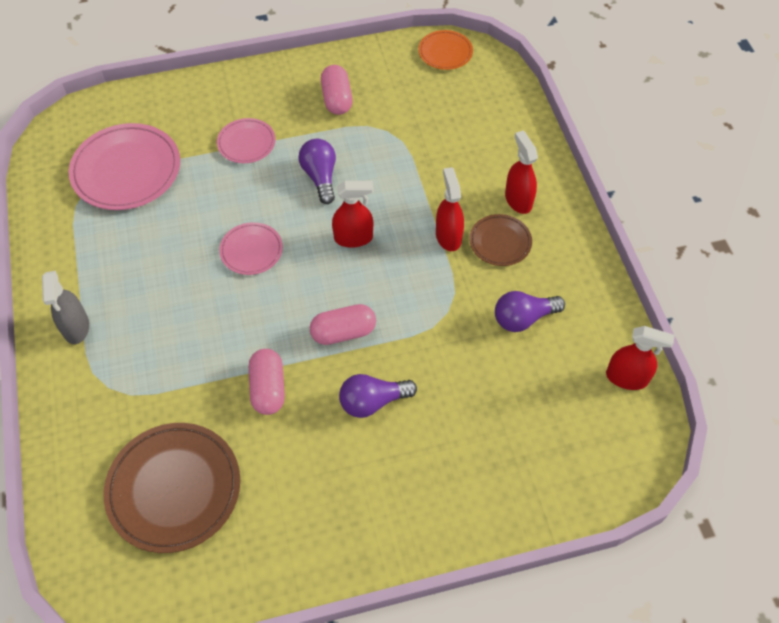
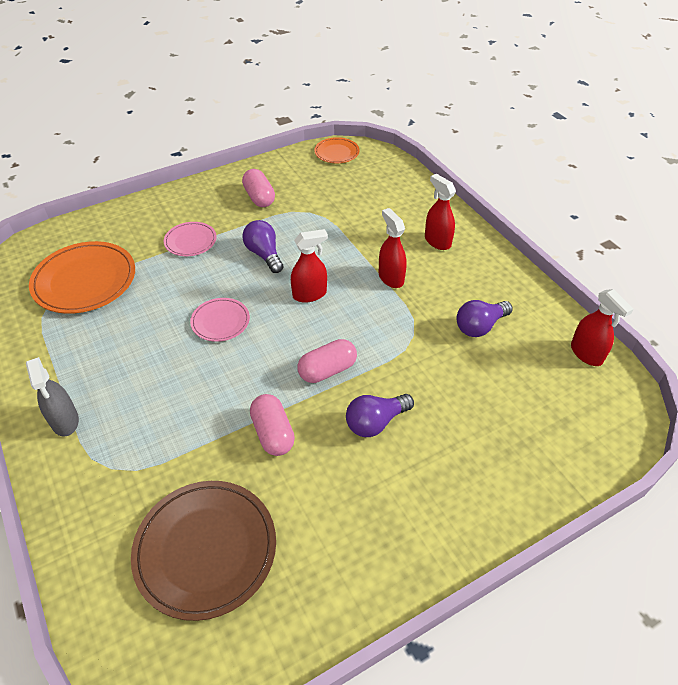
camera: 15 degrees left, 10 degrees down
pink plate [69,123,180,210] -> orange plate [29,241,135,314]
brown plate [469,214,532,266] -> none
red spray bottle [606,326,675,390] -> red spray bottle turned 60 degrees clockwise [571,289,634,366]

